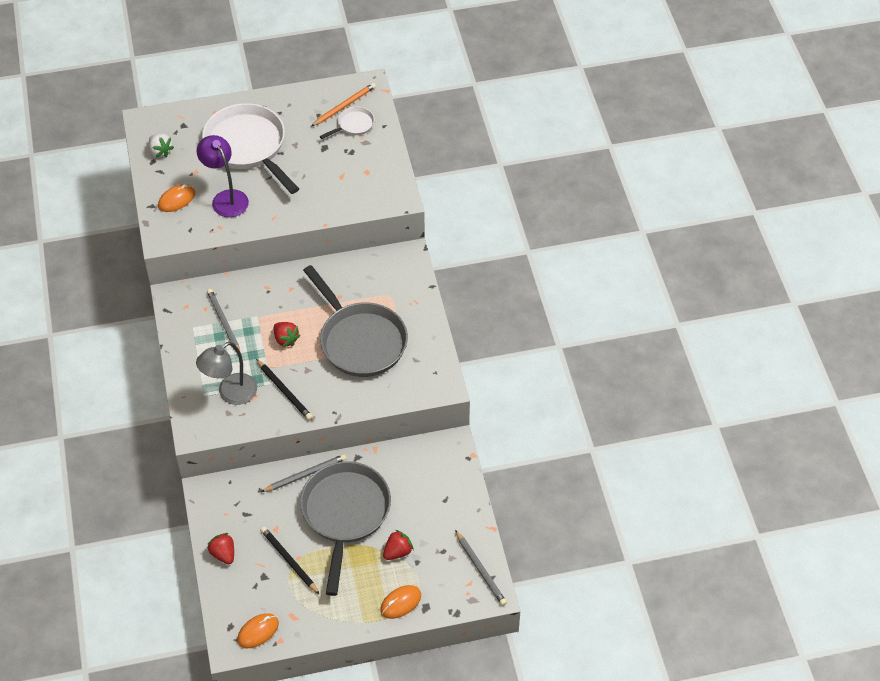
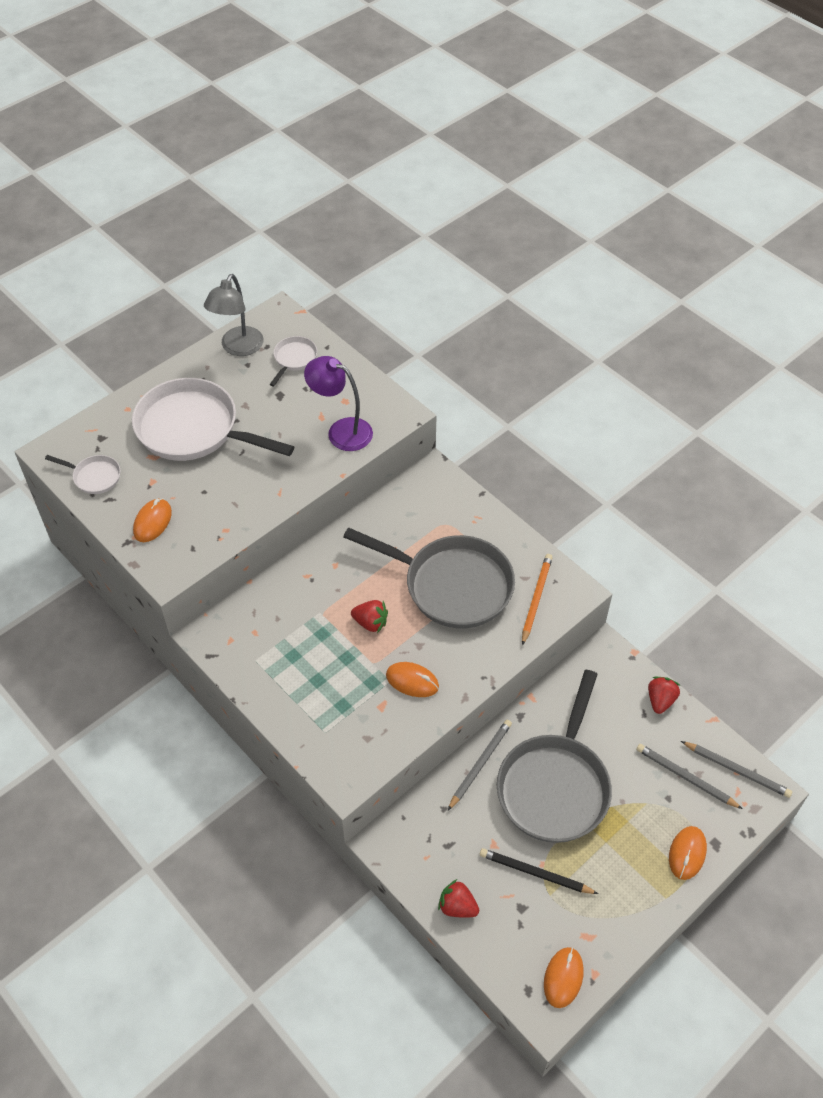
camera: 30 degrees left, 0 degrees up
white strawberry [149,134,174,157] -> white pan [45,455,121,494]
grey lamp [196,342,257,405] -> grey lamp moved to [204,274,264,356]
purple lamp [197,135,249,217] -> purple lamp moved to [304,356,373,451]
grey pencil [207,289,241,353] -> grey pencil moved to [636,744,743,809]
black pencil [256,359,313,420] -> orange mouse [386,662,439,697]
grey pan [300,461,391,596] -> grey pan turned 135 degrees counterclockwise [497,670,612,843]
orange pencil [311,83,376,126] -> orange pencil moved to [522,554,553,646]
red strawberry [383,530,414,560] -> red strawberry moved to [648,677,681,714]

